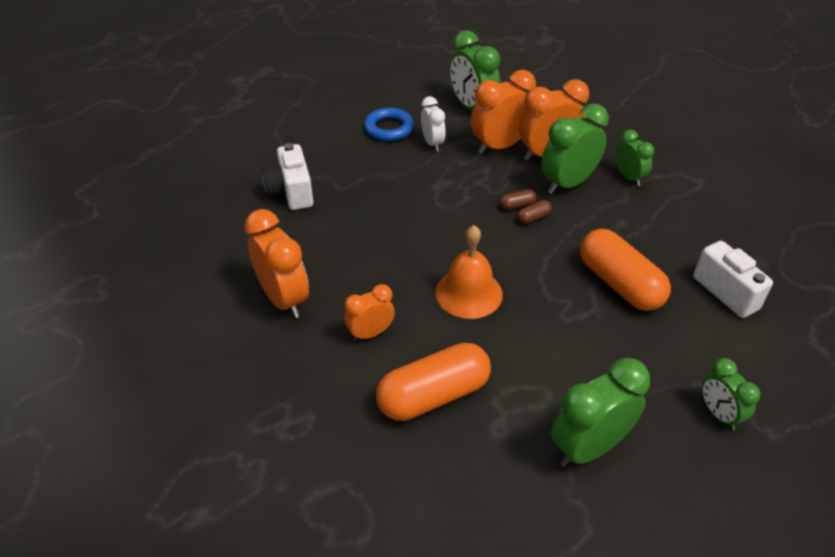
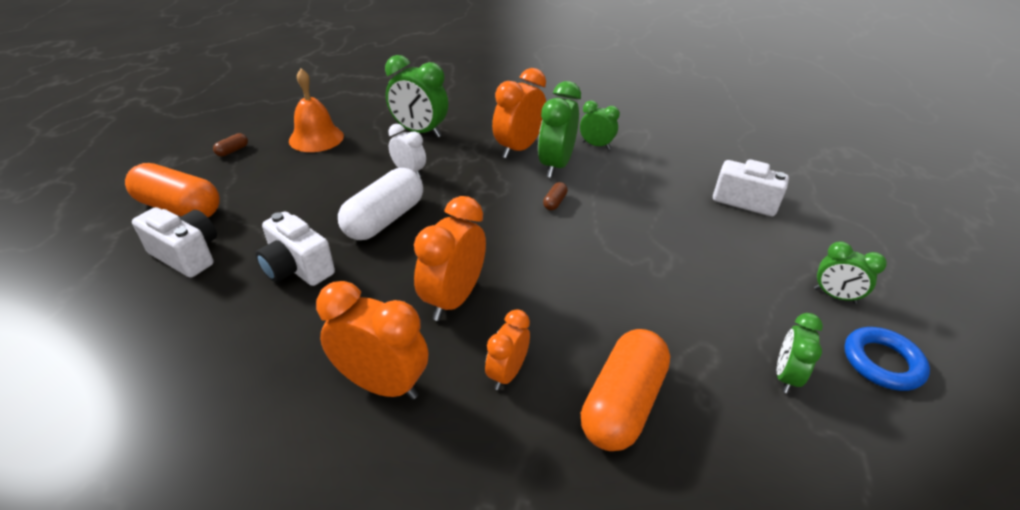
camera: 35 degrees left, 5 degrees down
blue ring [364,108,414,141] -> blue ring moved to [844,327,930,391]
orange bell [435,225,503,319] -> orange bell moved to [289,68,344,152]
orange clock [471,70,536,154] -> orange clock moved to [414,196,486,321]
brown capsule [500,189,536,210] -> brown capsule moved to [213,133,248,157]
green clock [551,358,650,467] -> green clock [777,313,823,393], size x0.60
orange capsule [580,229,671,311] -> orange capsule moved to [125,163,220,217]
none -> white camera [132,207,217,278]
none -> white capsule [338,168,423,240]

